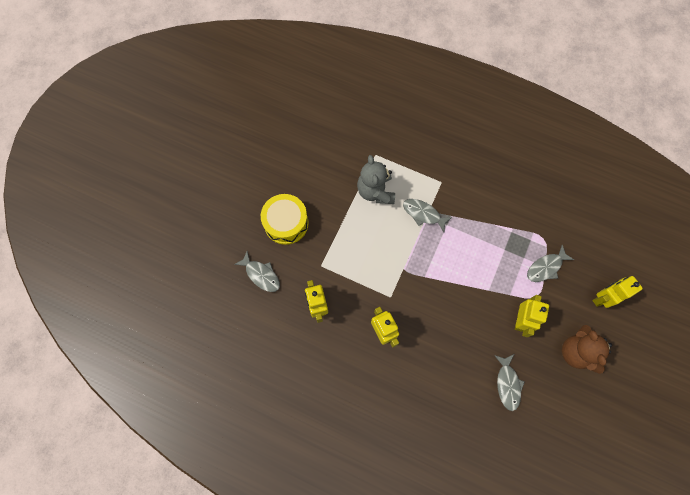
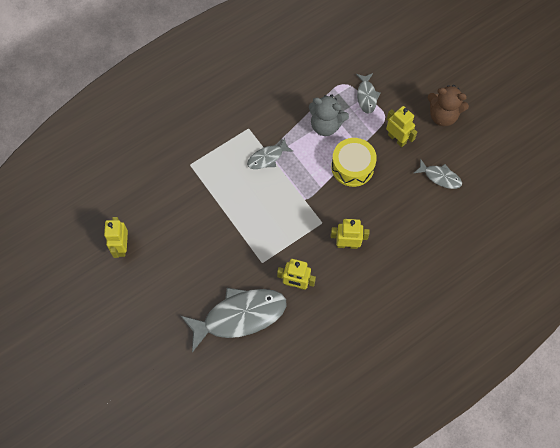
camera: 60 degrees left, 5 degrees down
grey fish [234,251,280,292] -> grey fish [181,288,287,352], size x2.01
yellow drum [261,194,309,245] -> yellow drum moved to [331,138,377,187]
grey teddy bear [357,155,395,204] -> grey teddy bear moved to [309,95,349,136]
yellow robot [592,276,643,308] -> yellow robot moved to [104,217,128,258]

